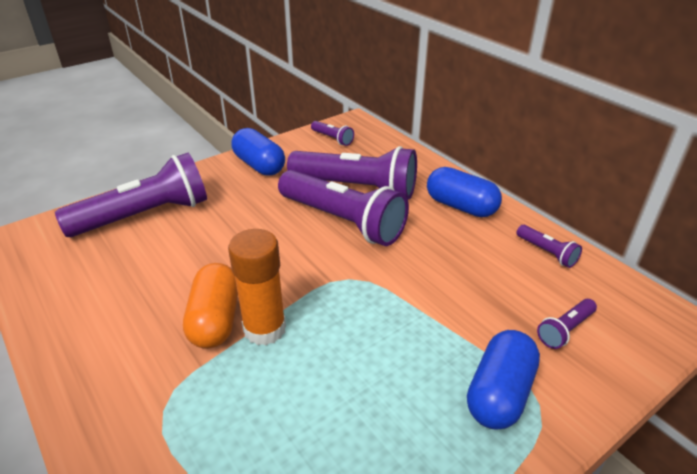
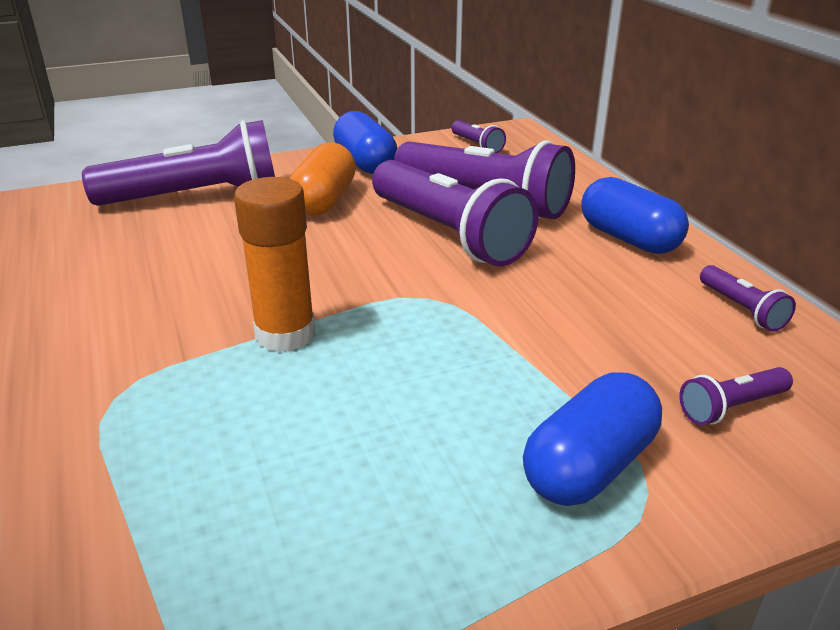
camera: 15 degrees right, 5 degrees down
orange capsule [183,263,238,349] -> orange capsule moved to [290,142,356,215]

